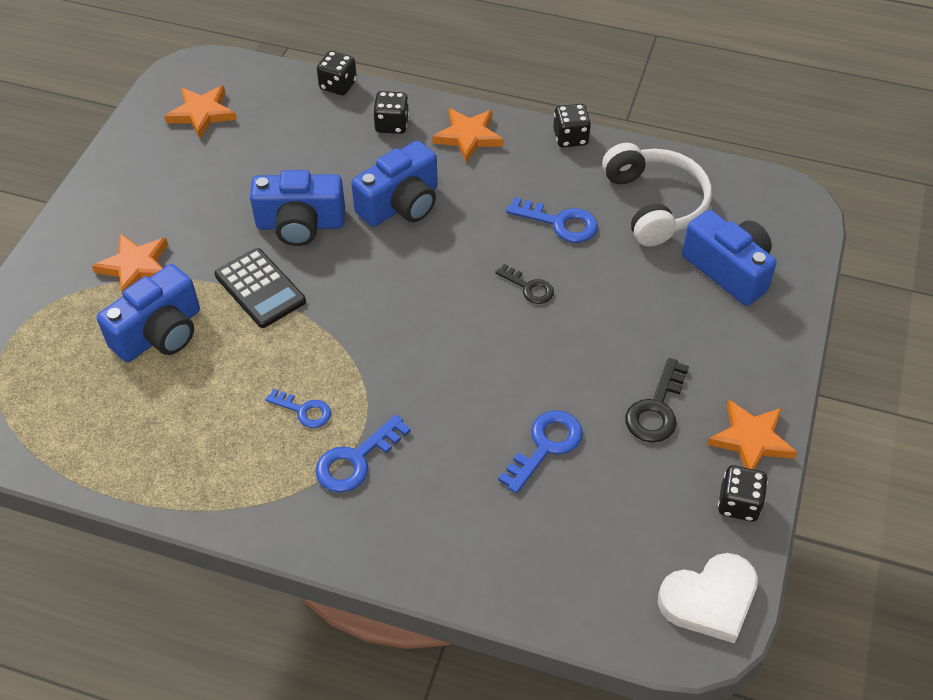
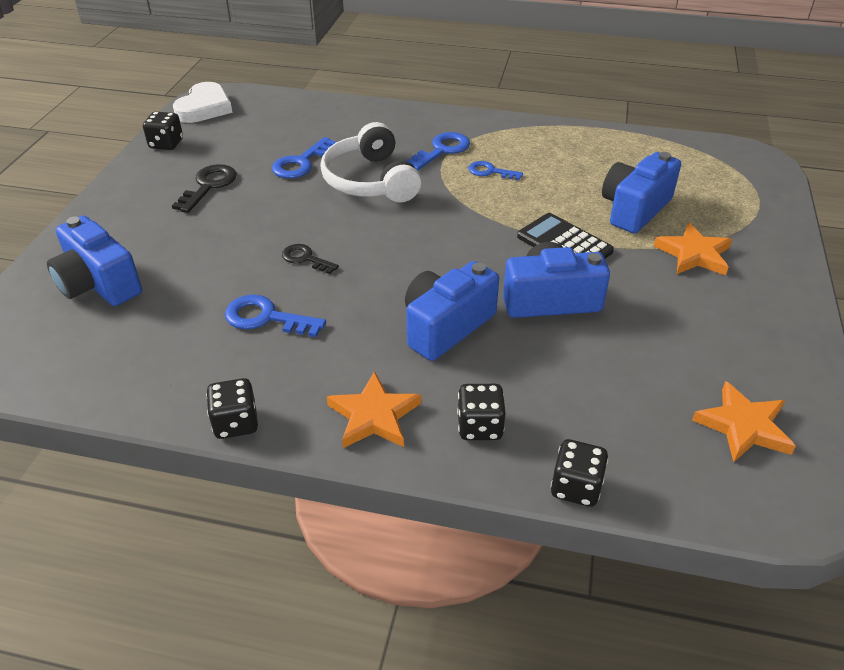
camera: 175 degrees right, 10 degrees down
white headphones [602,143,712,247] -> white headphones moved to [320,122,421,203]
white heart [658,553,758,643] -> white heart turned 135 degrees clockwise [173,82,233,123]
orange star [707,400,797,470] -> none

